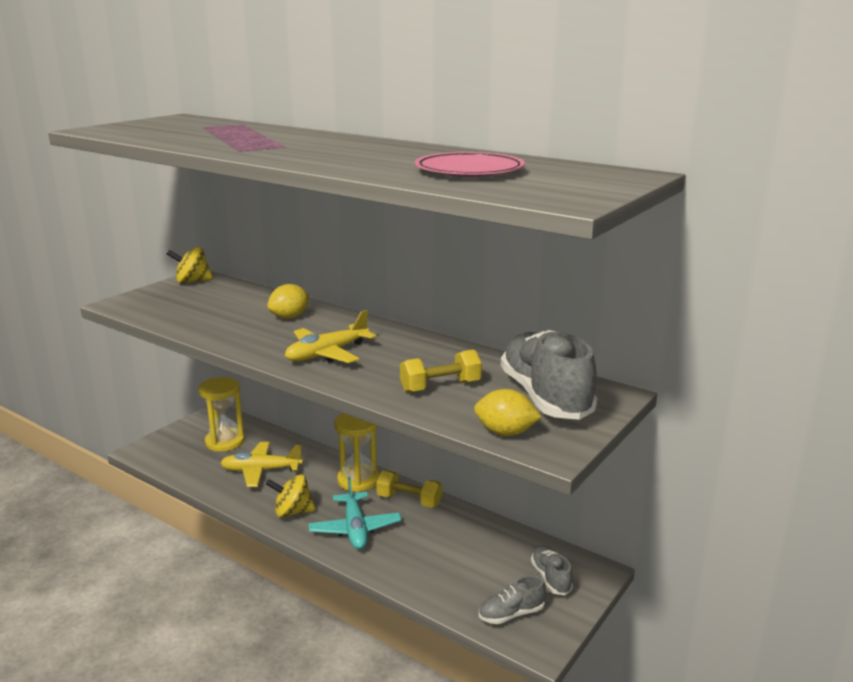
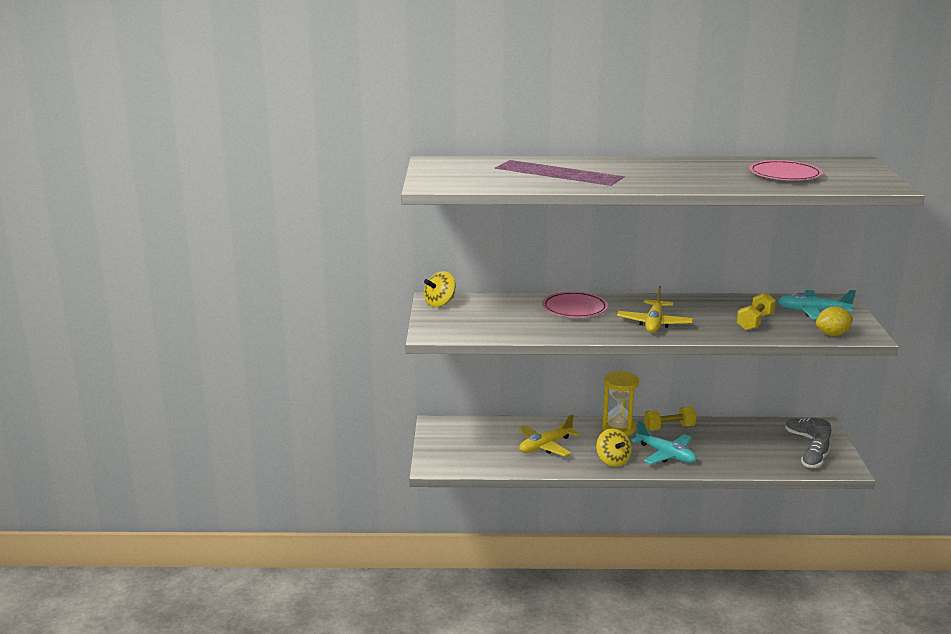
camera: 35 degrees left, 0 degrees up
yellow hourglass [198,377,245,452] -> none
yellow spinning top [266,475,316,518] -> yellow spinning top turned 75 degrees counterclockwise [596,428,632,467]
yellow lemon [267,284,309,319] -> pink plate [542,292,608,318]
grey shoe [501,330,597,420] -> turquoise plane [778,290,856,319]

